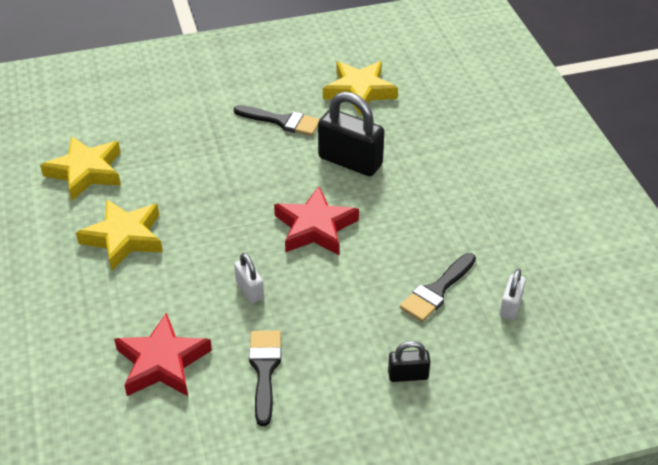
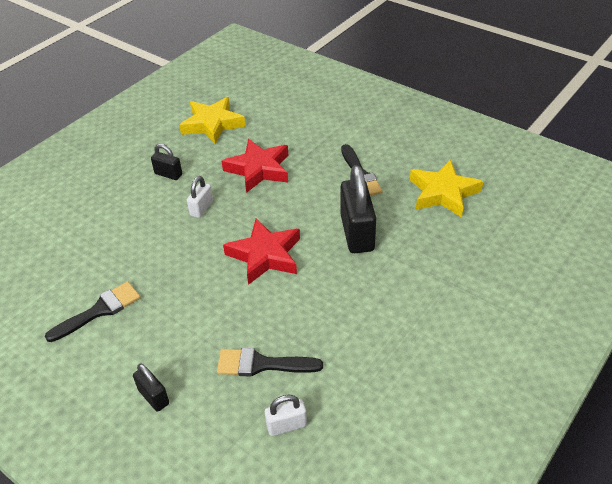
camera: 55 degrees right, 0 degrees up
yellow star [76,199,163,271] -> black padlock [151,144,182,180]
red star [114,313,212,396] -> red star moved to [222,139,288,193]
white padlock [234,253,264,303] -> white padlock moved to [187,176,213,218]

